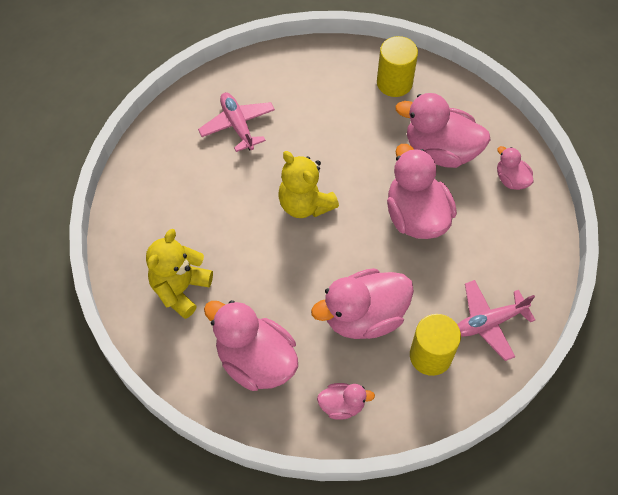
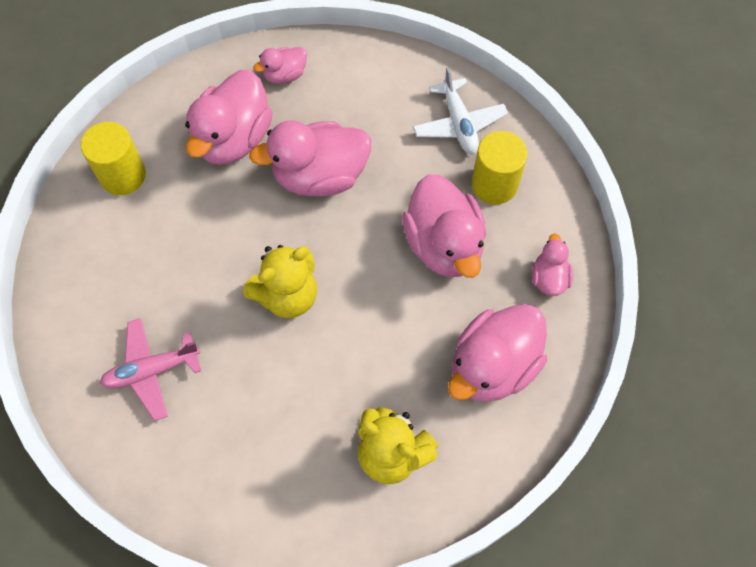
camera: 85 degrees left, 5 degrees up
pink plane [457,280,535,361] -> white plane [413,67,508,155]

